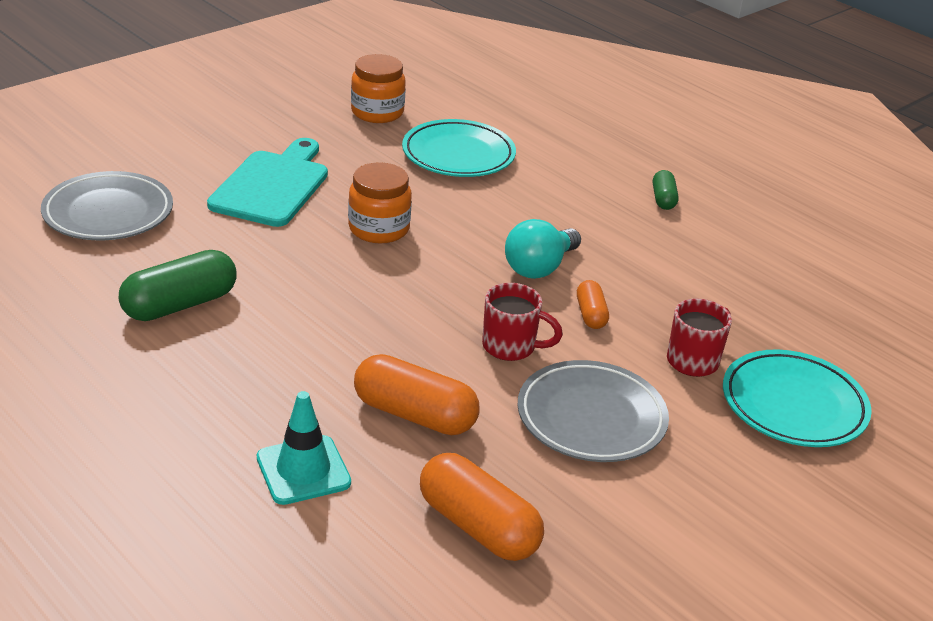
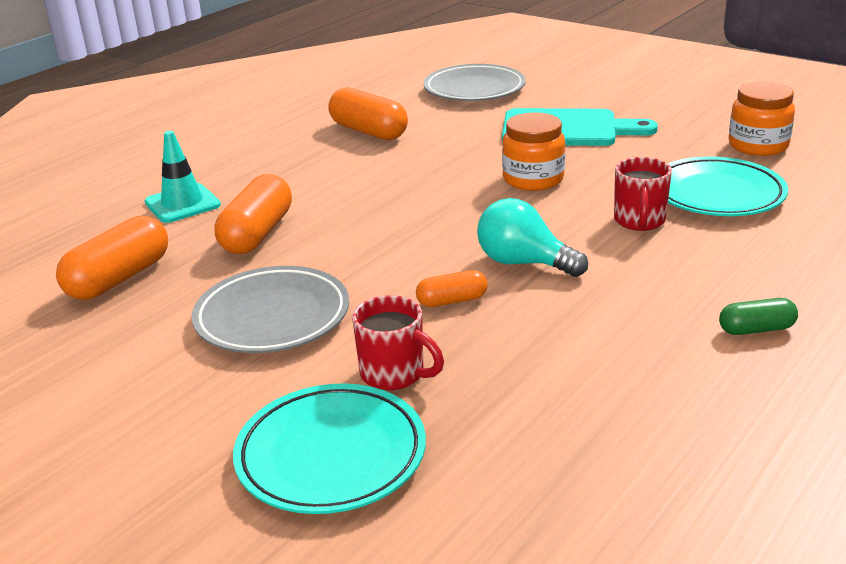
camera: 85 degrees right, 5 degrees down
green capsule [119,250,237,321] -> orange capsule [328,87,408,140]
red mug [482,283,563,361] -> red mug moved to [614,157,672,231]

